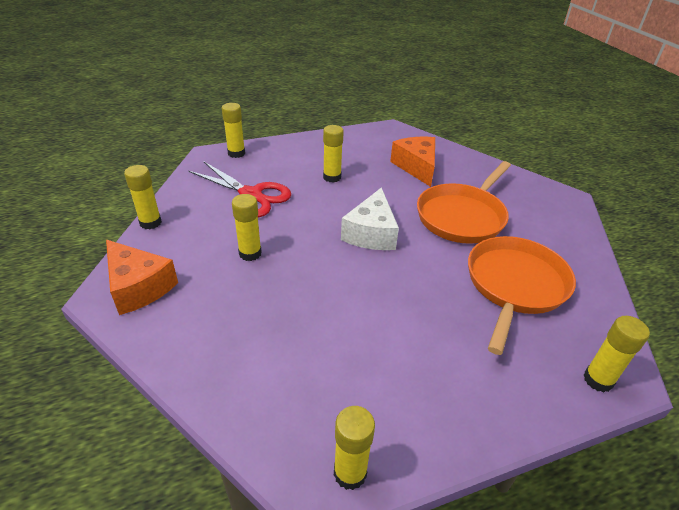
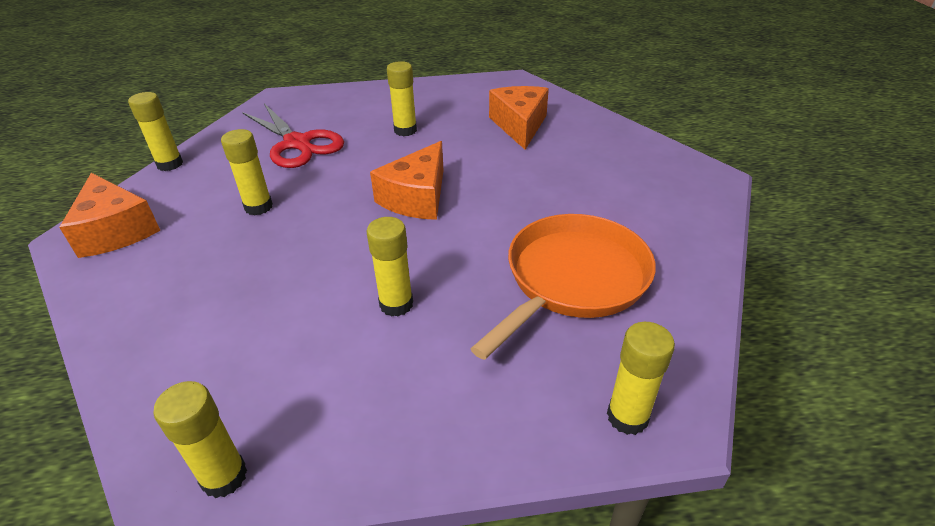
camera: 15 degrees right, 0 degrees up
yellow glue stick [222,103,245,158] -> yellow glue stick moved to [367,217,413,317]
white cheese [341,187,399,250] -> orange cheese [370,141,444,220]
orange pan [417,161,511,244] -> none

